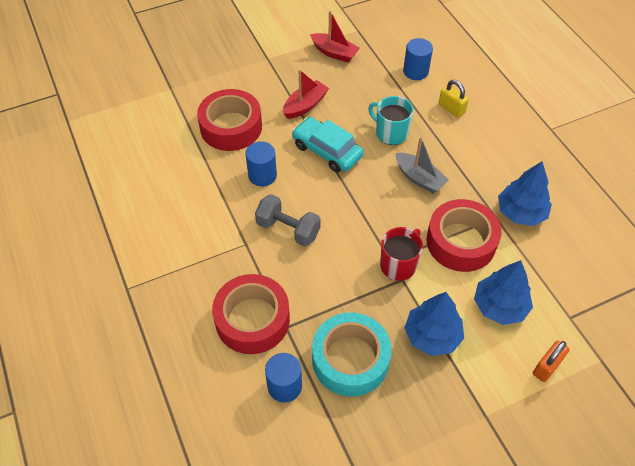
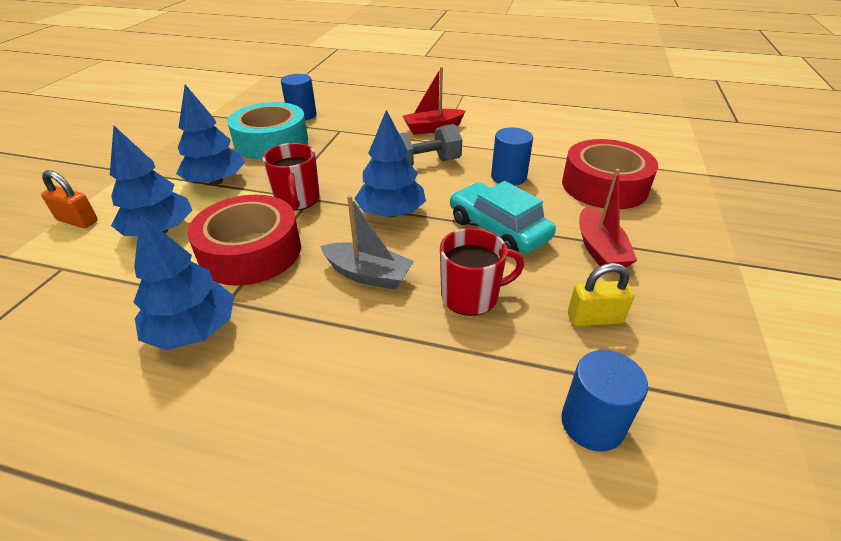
camera: 130 degrees right, 15 degrees down
red tape [212,274,290,354] -> none
turquoise car [292,117,364,172] -> turquoise car turned 120 degrees counterclockwise [450,181,556,253]
red boat [310,11,360,63] -> red boat moved to [403,67,466,134]
turquoise mug [368,96,413,145] -> red mug [440,228,524,316]
grey boat [396,137,449,193] -> grey boat turned 150 degrees counterclockwise [320,195,414,290]
yellow padlock [438,80,469,118] -> yellow padlock moved to [568,263,634,326]
orange padlock [533,340,569,382] -> orange padlock turned 60 degrees counterclockwise [41,170,98,228]
none -> blue tree [354,110,426,217]

